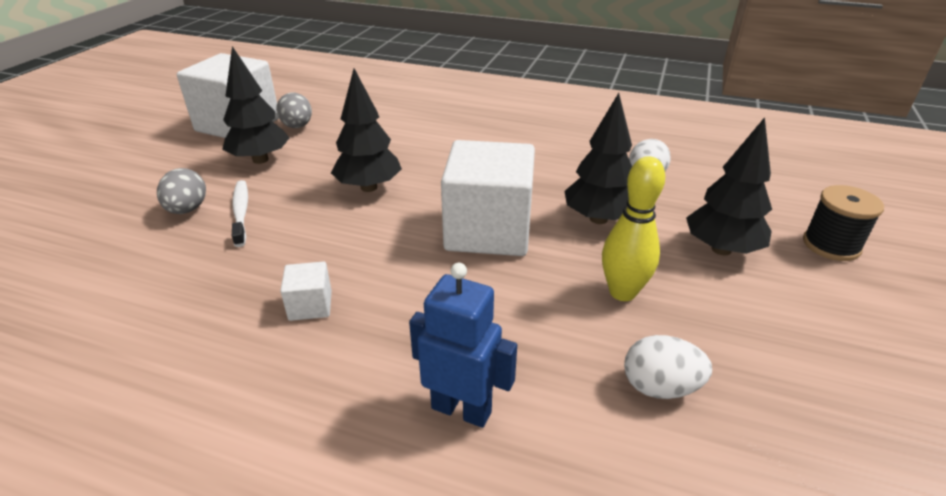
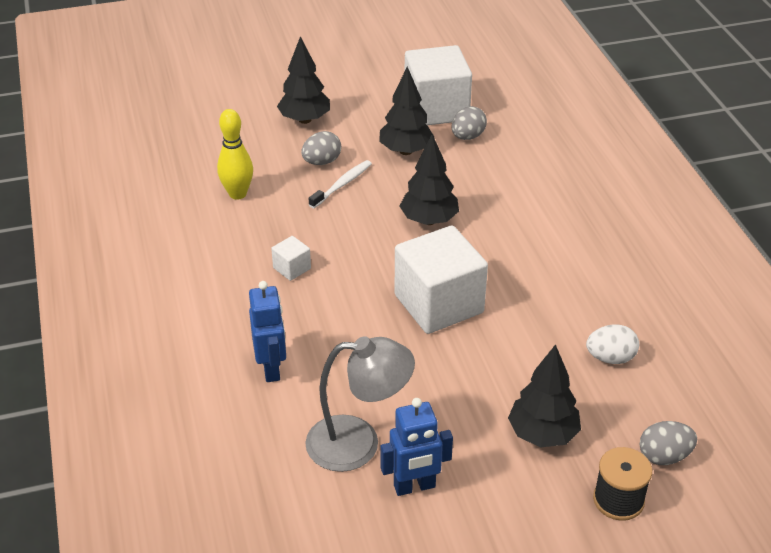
camera: 55 degrees right, 5 degrees up
black tree [565,93,632,224] -> black tree moved to [277,36,330,124]
yellow bowling pin [602,156,665,301] -> yellow bowling pin moved to [217,109,253,200]
white egg [624,335,712,399] -> grey lamp [305,336,415,472]
none -> blue robot [380,398,453,496]
none -> grey egg [640,421,697,465]

